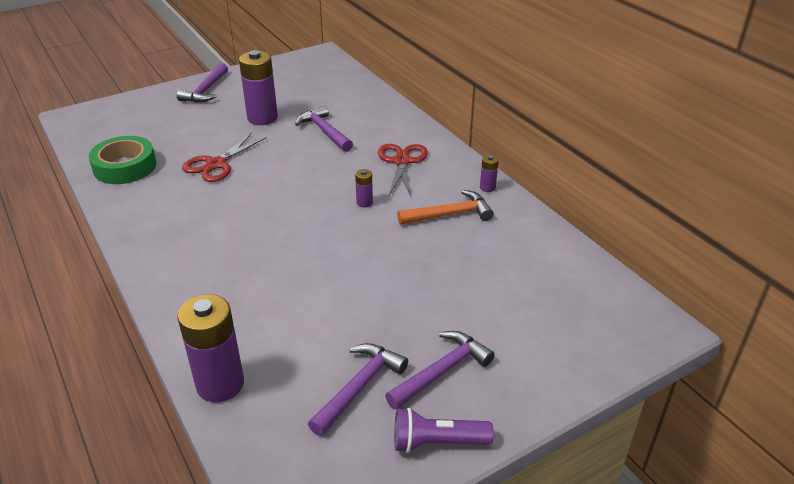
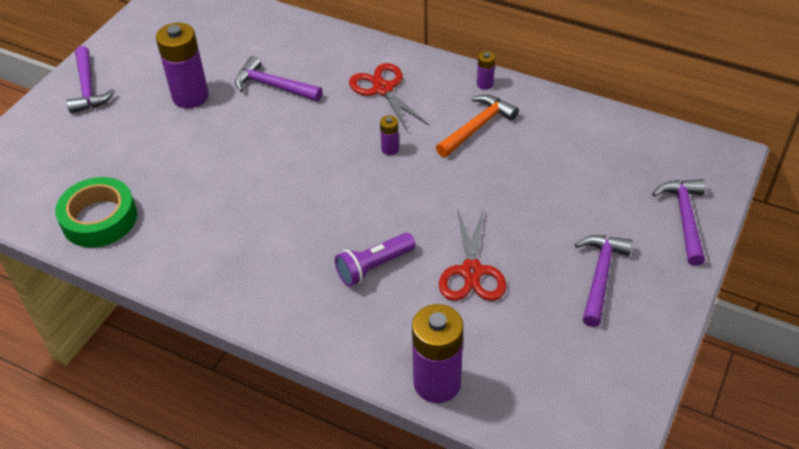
camera: 30 degrees left, 10 degrees up
red scissors [182,132,267,182] -> red scissors moved to [439,208,506,301]
purple hammer [308,343,408,436] -> purple hammer moved to [652,179,705,266]
purple flashlight [394,408,494,453] -> purple flashlight moved to [335,233,416,287]

